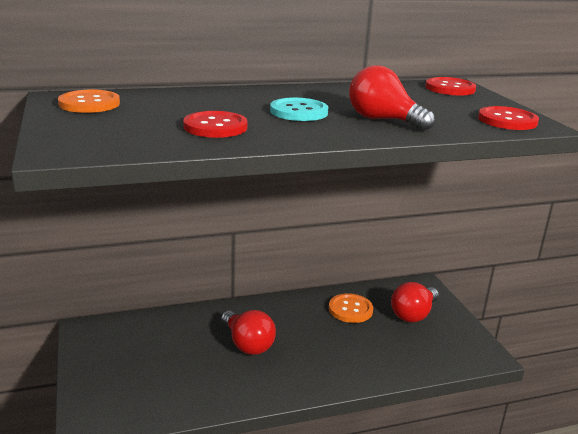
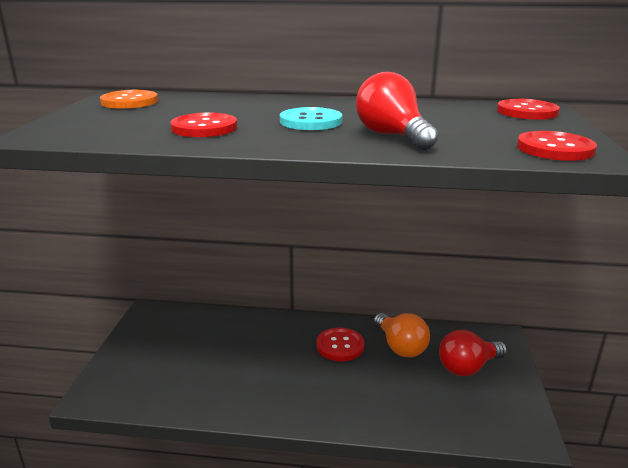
camera: 25 degrees right, 0 degrees up
red light bulb [221,310,276,355] -> none
orange button [329,293,373,323] -> orange light bulb [374,313,430,357]
none -> red button [317,327,364,361]

